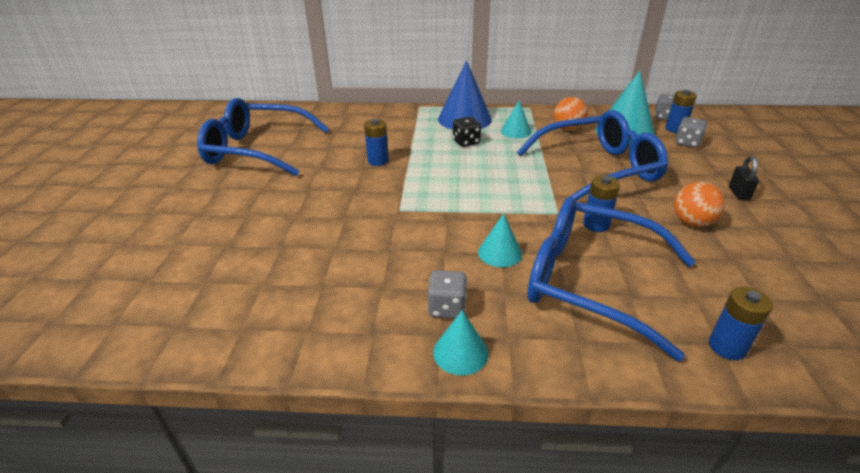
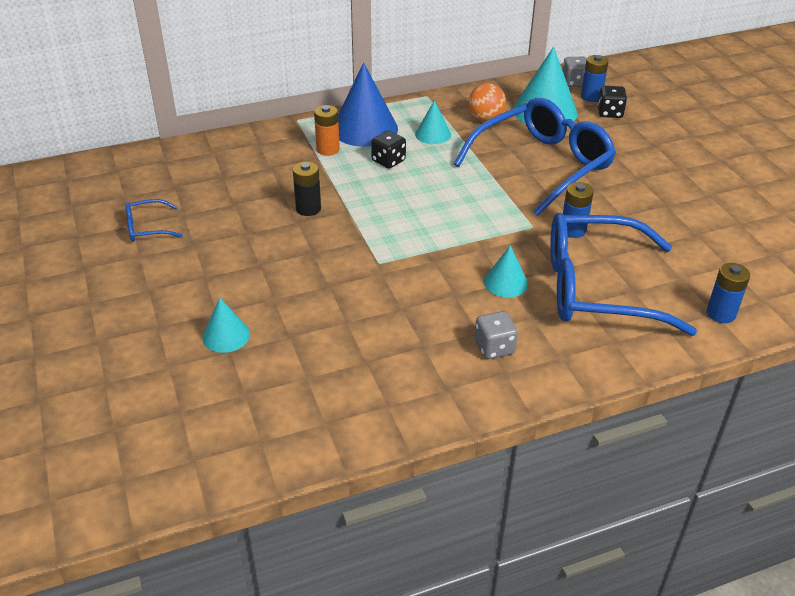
camera: 25 degrees left, 5 degrees up
blue glasses [197,98,329,176] -> blue glasses [126,199,183,242], size x0.42
blue battery [364,119,389,166] -> black battery [293,161,321,216]
turquoise cone [433,310,489,375] -> turquoise cone moved to [202,298,250,353]
orange ball [674,182,725,227] -> none
grey dice [675,117,707,148] -> black dice [598,86,627,118]
black padlock [729,156,759,200] -> none
none -> orange battery [314,105,340,156]

